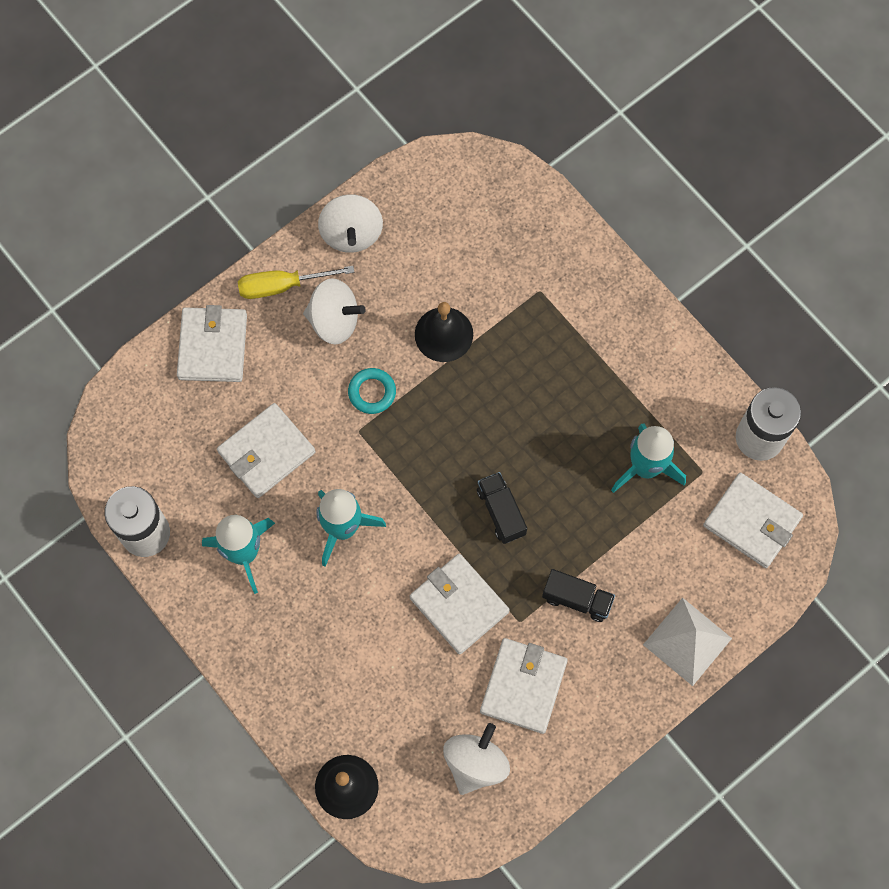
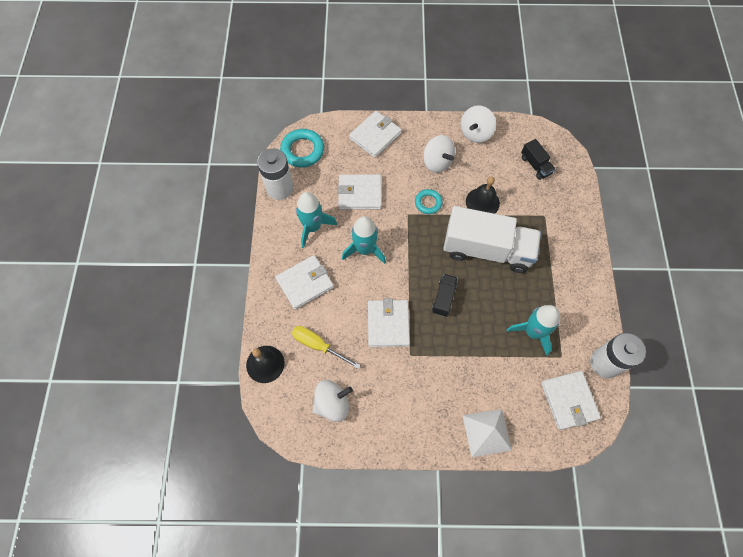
camera: 40 degrees right, 5 degrees down
yellow screwdriver [238,266,354,299] -> yellow screwdriver moved to [292,326,360,369]
white wallet [480,638,568,734] -> white wallet moved to [275,255,334,310]
black truck [542,569,615,622] -> black truck moved to [521,139,555,180]
none -> turquoise ring [280,129,324,167]
none -> white truck [443,206,541,273]

